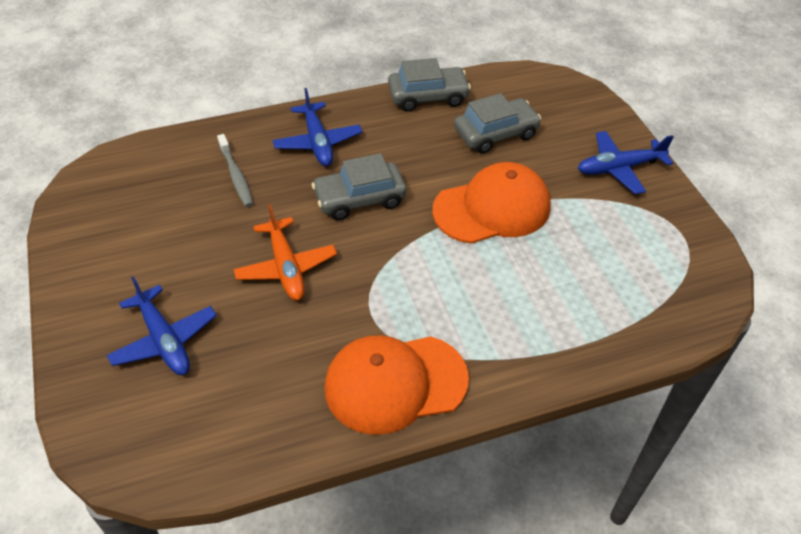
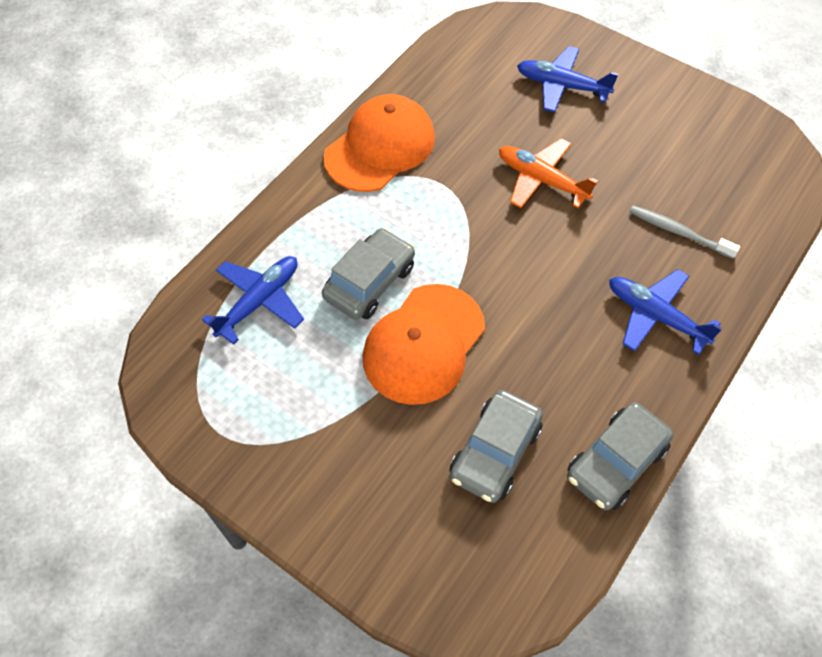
camera: 145 degrees right, 10 degrees up
grey car [312,153,406,220] -> grey car moved to [322,228,415,320]
blue plane [578,131,674,194] -> blue plane moved to [202,256,304,345]

